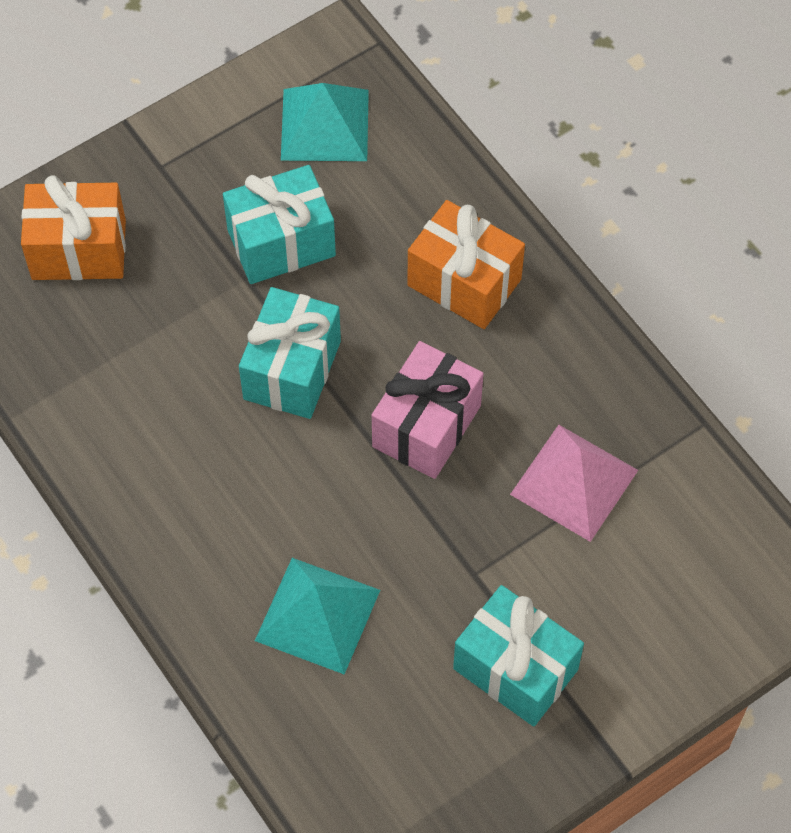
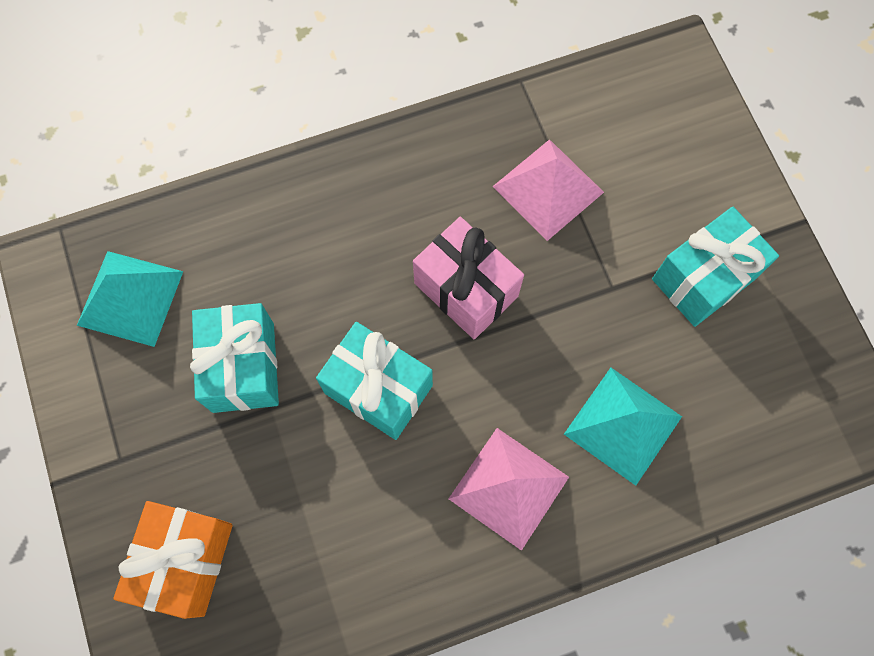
camera: 75 degrees left, 10 degrees up
orange gift [407,200,525,329] -> none
none -> pink pyramid [448,428,569,551]

